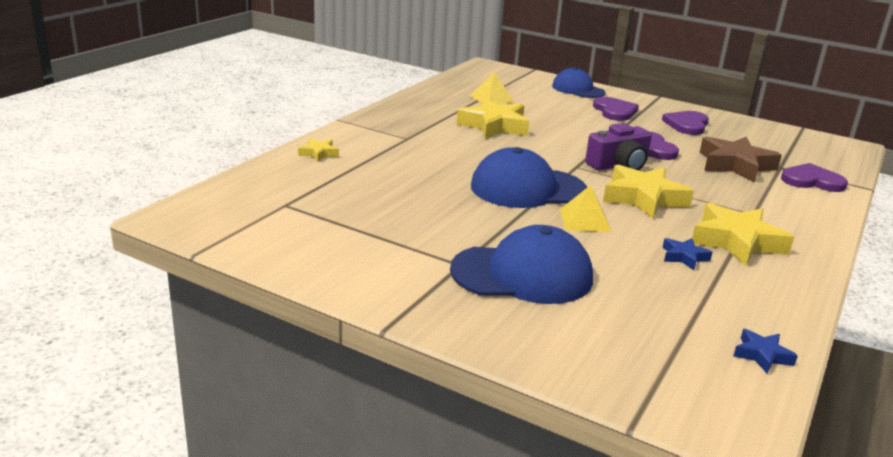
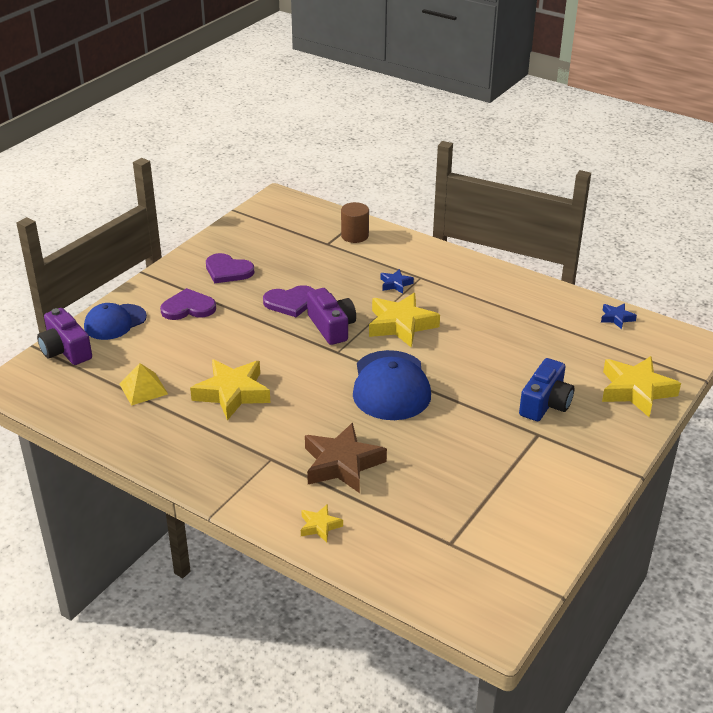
camera: 85 degrees left, 10 degrees up
blue cap [450,225,593,304] -> blue camera [519,358,574,421]
yellow pyramid [560,185,611,232] -> none
blue star [663,238,712,270] -> blue star moved to [380,269,414,294]
yellow star [692,203,794,266] -> yellow star moved to [602,356,681,417]
brown star [699,137,782,182] -> brown star moved to [305,423,387,493]
purple heart [781,163,848,192] -> brown cylinder [341,202,369,243]
none -> purple camera [37,308,92,365]

